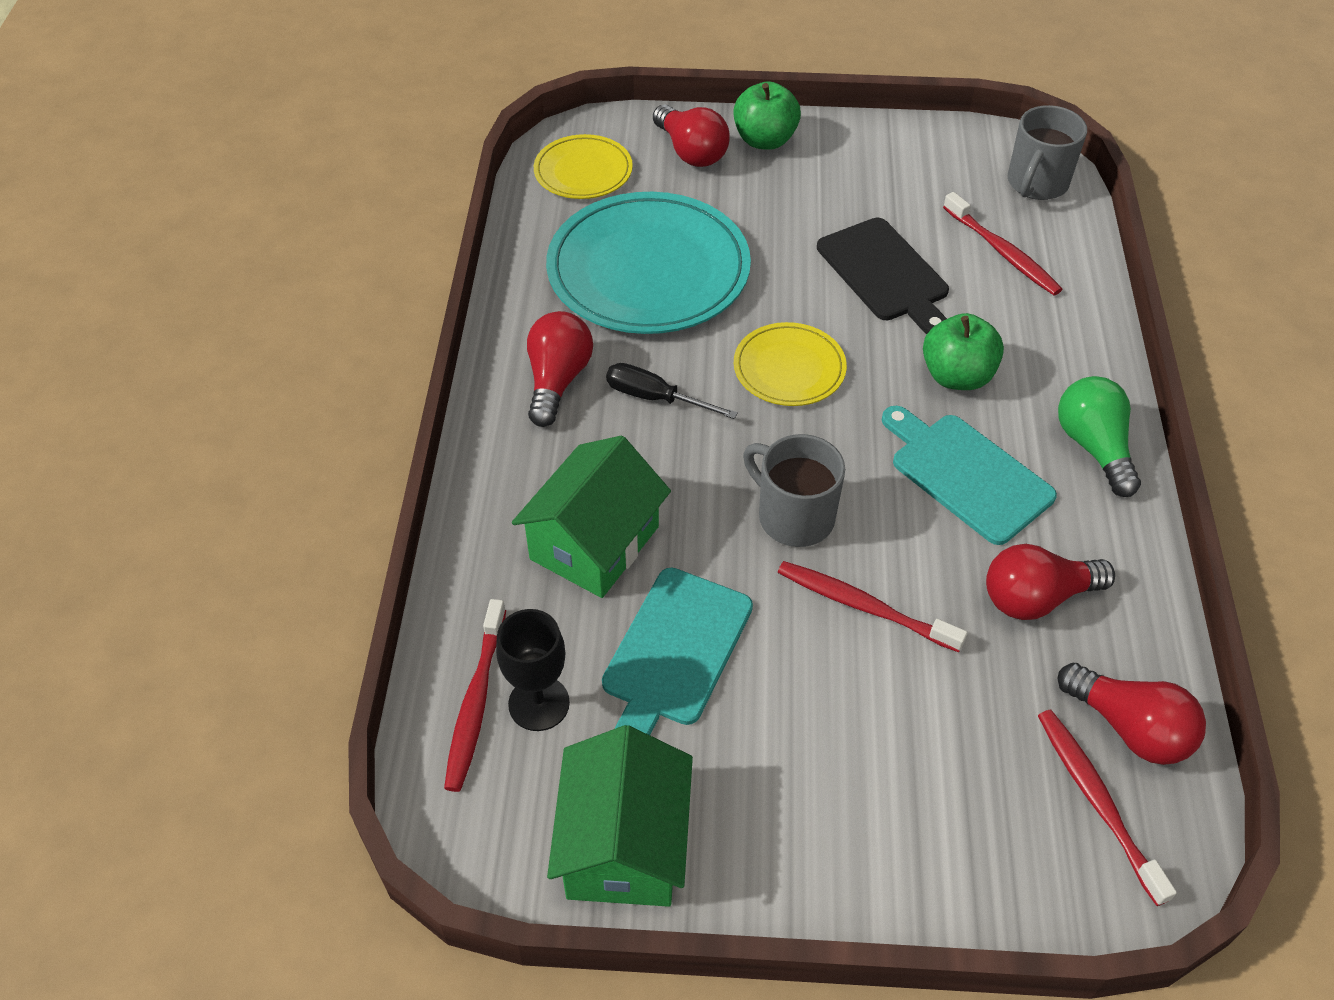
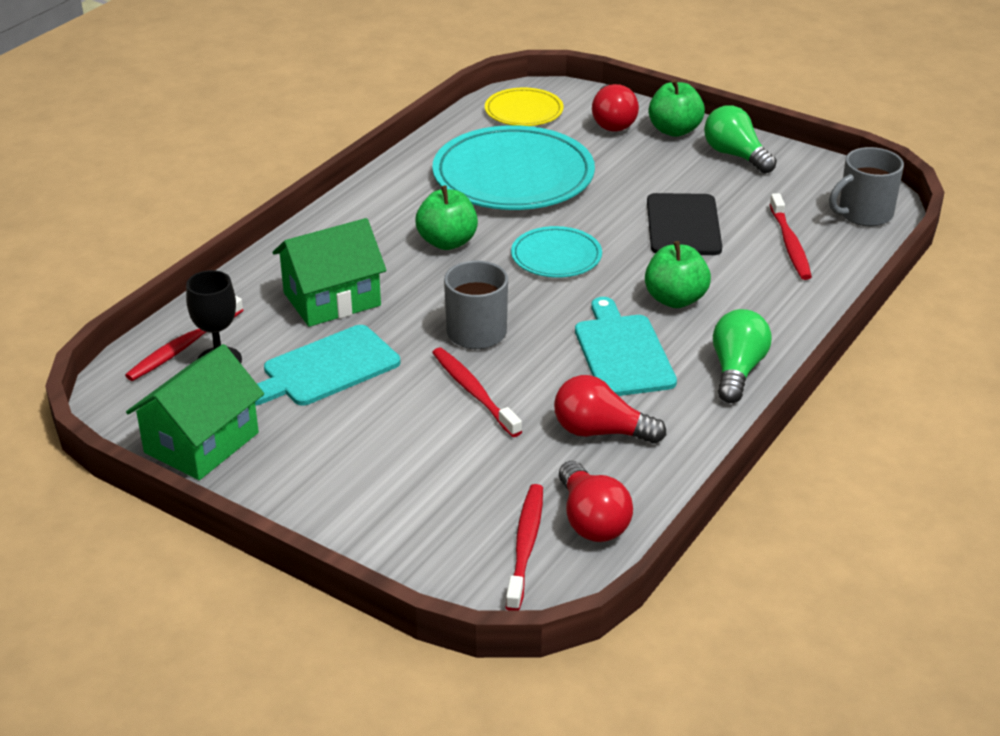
camera: 30 degrees right, 15 degrees down
red light bulb [527,311,593,427] -> none
black screwdriver [606,363,738,419] -> green apple [415,185,478,250]
yellow plate [734,322,847,406] -> turquoise plate [511,226,602,278]
none -> green light bulb [704,105,777,173]

